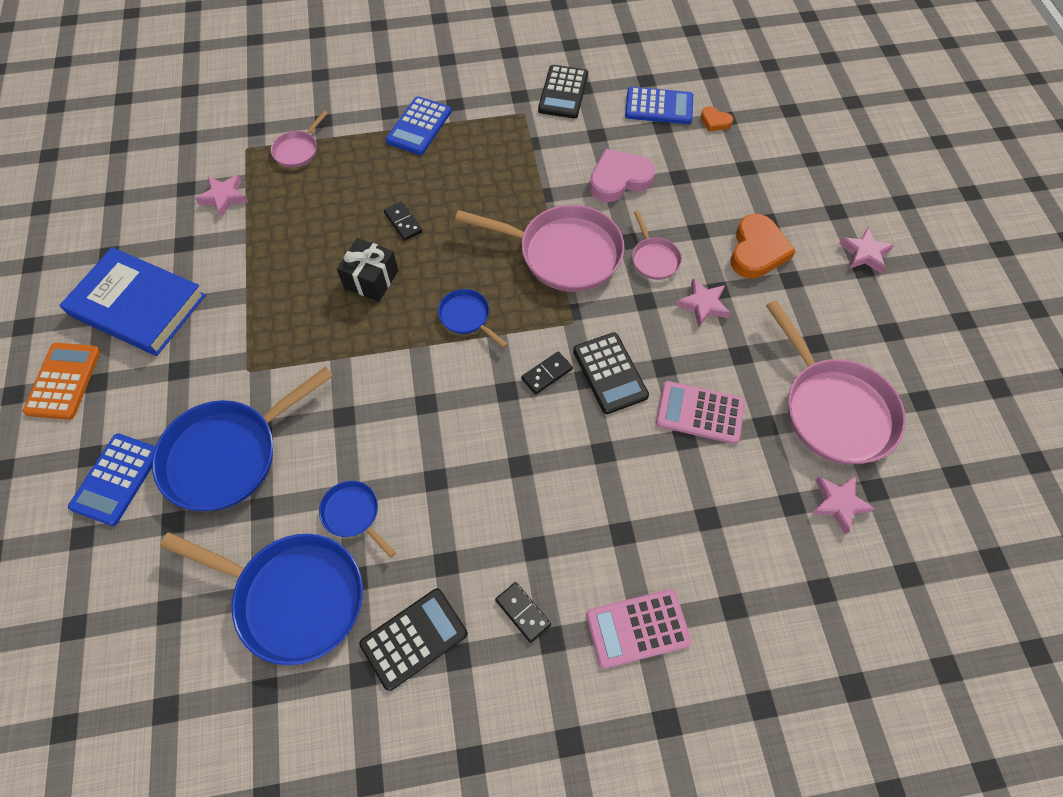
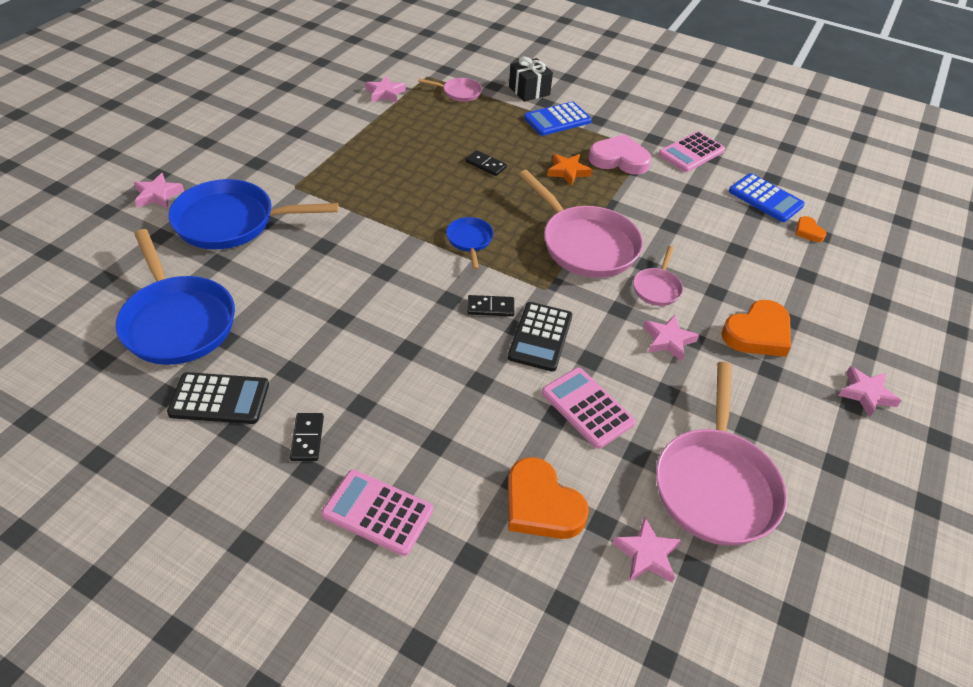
camera: 35 degrees right, 15 degrees down
orange calculator [23,343,101,420] -> none
blue book [59,247,206,356] -> none
blue calculator [68,433,156,526] -> pink star [134,173,184,208]
pink pan [271,111,328,168] -> pink pan turned 150 degrees counterclockwise [418,78,482,102]
blue pan [319,481,396,558] -> none
black gift [337,238,398,301] -> black gift moved to [509,56,553,102]
black domino [384,201,423,241] -> black domino turned 60 degrees counterclockwise [465,150,507,176]
black calculator [538,65,588,119] -> pink calculator [658,131,725,172]
pink heart [589,149,655,202] -> pink heart moved to [589,134,652,175]
none -> orange heart [508,457,589,539]
none -> orange star [547,154,592,186]

